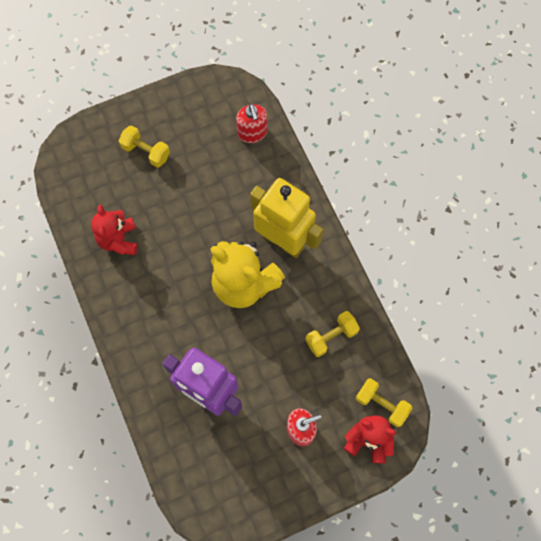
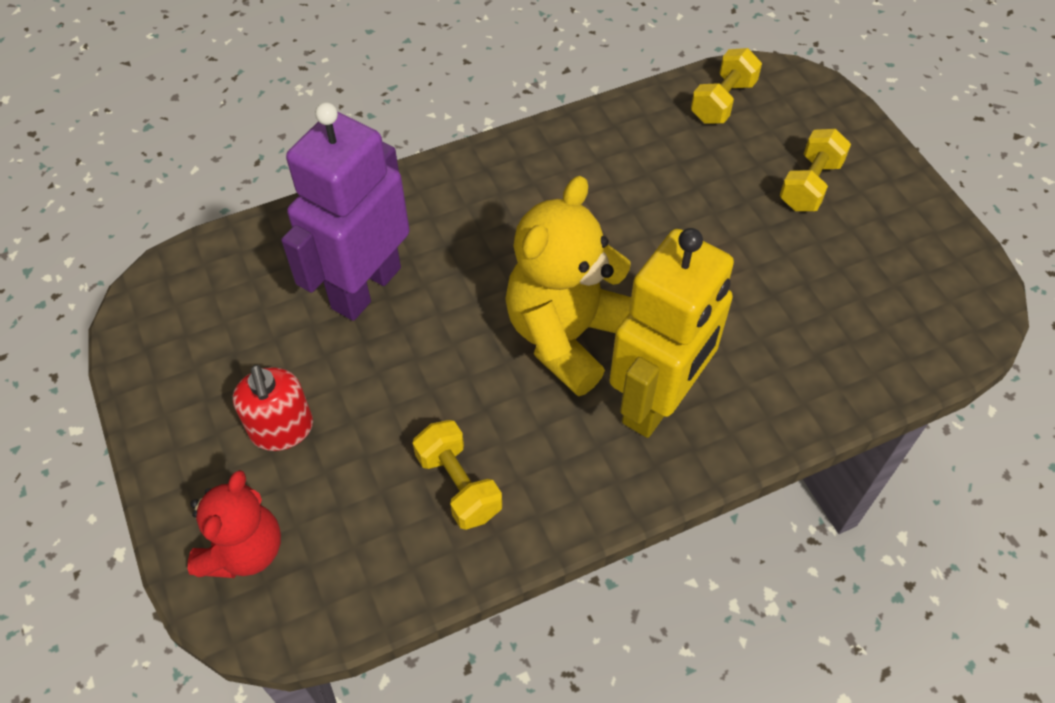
camera: 90 degrees right, 15 degrees down
red teddy bear [91,205,137,255] -> none
red soap dispenser [236,104,267,143] -> none
yellow dumbbell [356,378,412,427] -> yellow dumbbell moved to [691,48,762,124]

